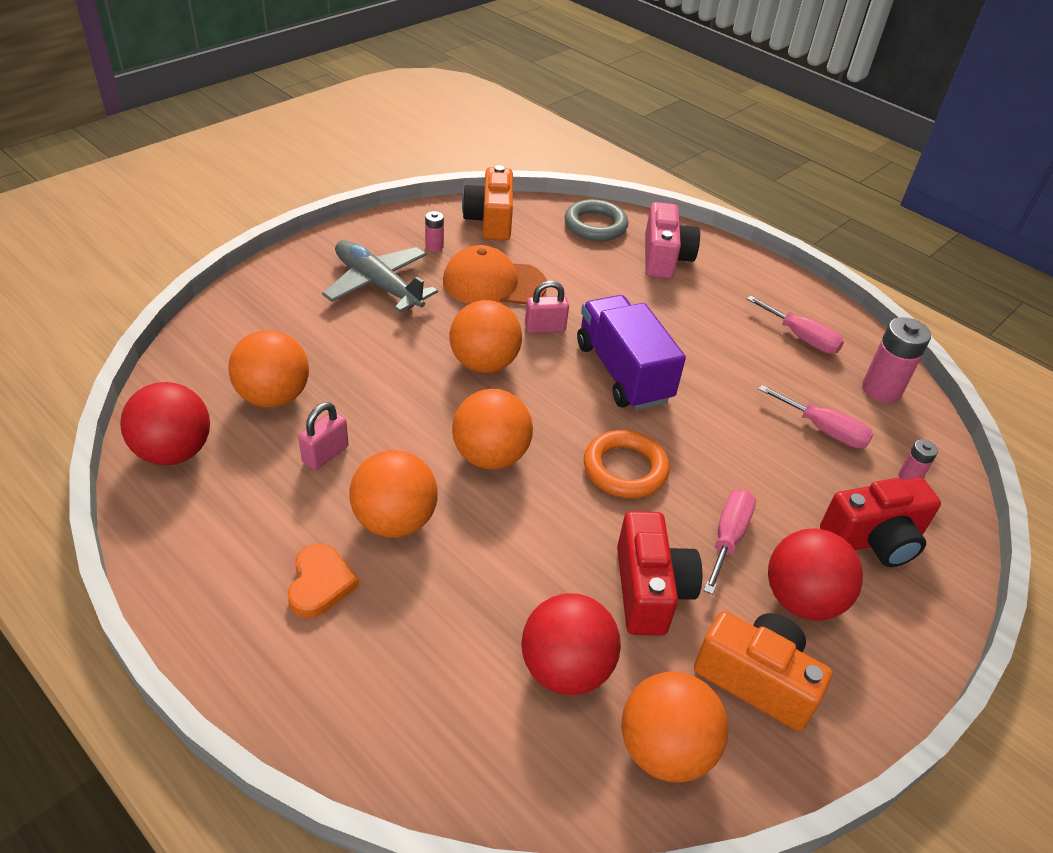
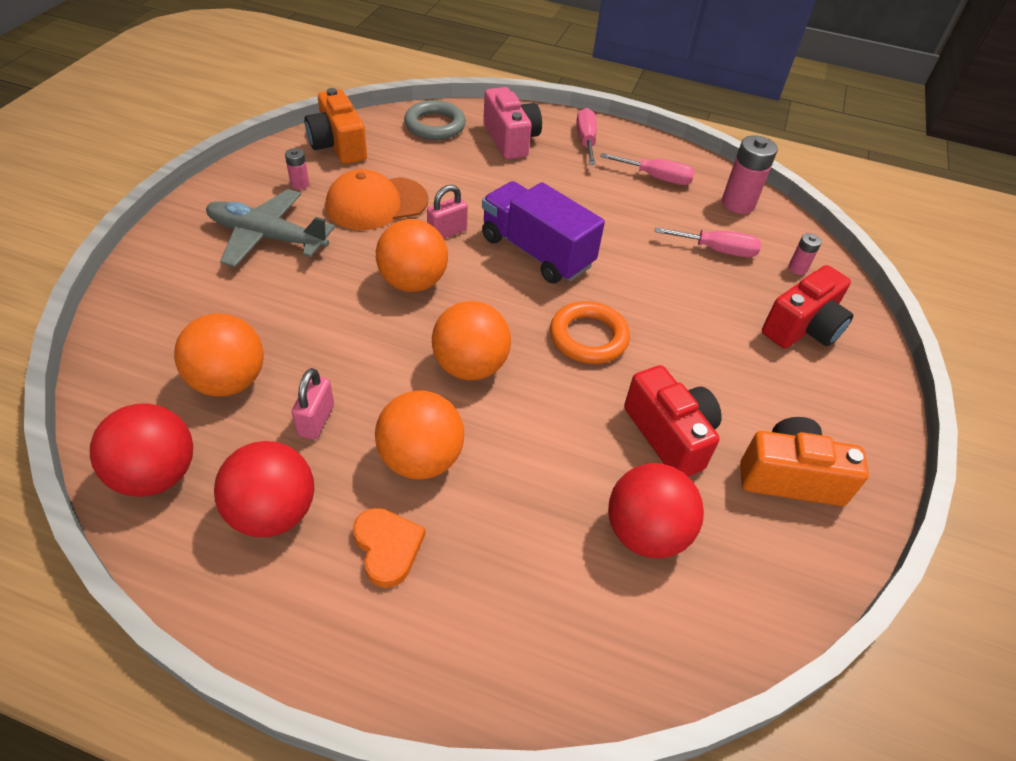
camera: 25 degrees left, 5 degrees up
orange ball [621,672,729,782] -> none
pink screwdriver [704,489,756,594] -> pink screwdriver moved to [576,108,597,165]
red ball [768,529,863,621] -> red ball moved to [214,441,314,537]

